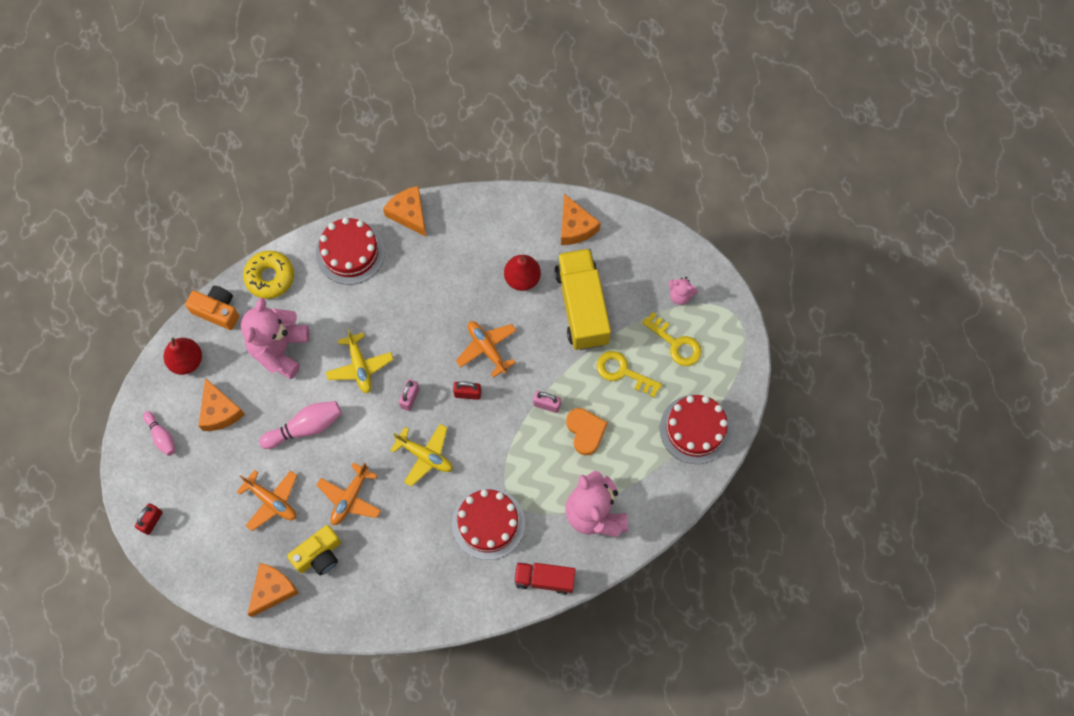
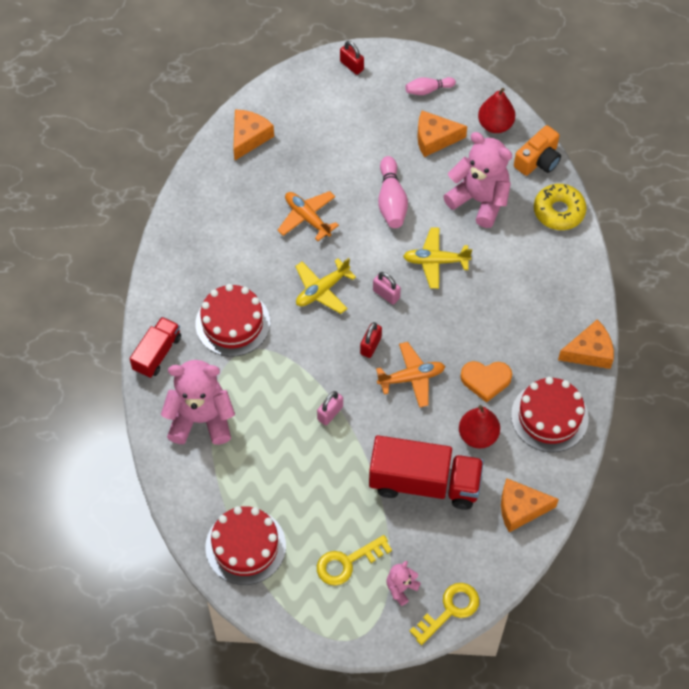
camera: 110 degrees right, 10 degrees down
orange plane [237,470,297,531] -> none
orange cheese [247,563,299,617] -> orange cheese turned 120 degrees counterclockwise [233,109,274,160]
yellow camera [287,525,341,575] -> none
red cake [316,217,385,285] -> red cake moved to [511,377,589,452]
yellow truck [554,248,611,350] -> red truck [369,435,484,510]
orange heart [566,408,608,455] -> orange heart moved to [460,361,512,403]
yellow key [597,351,662,398] -> yellow key moved to [409,583,479,645]

